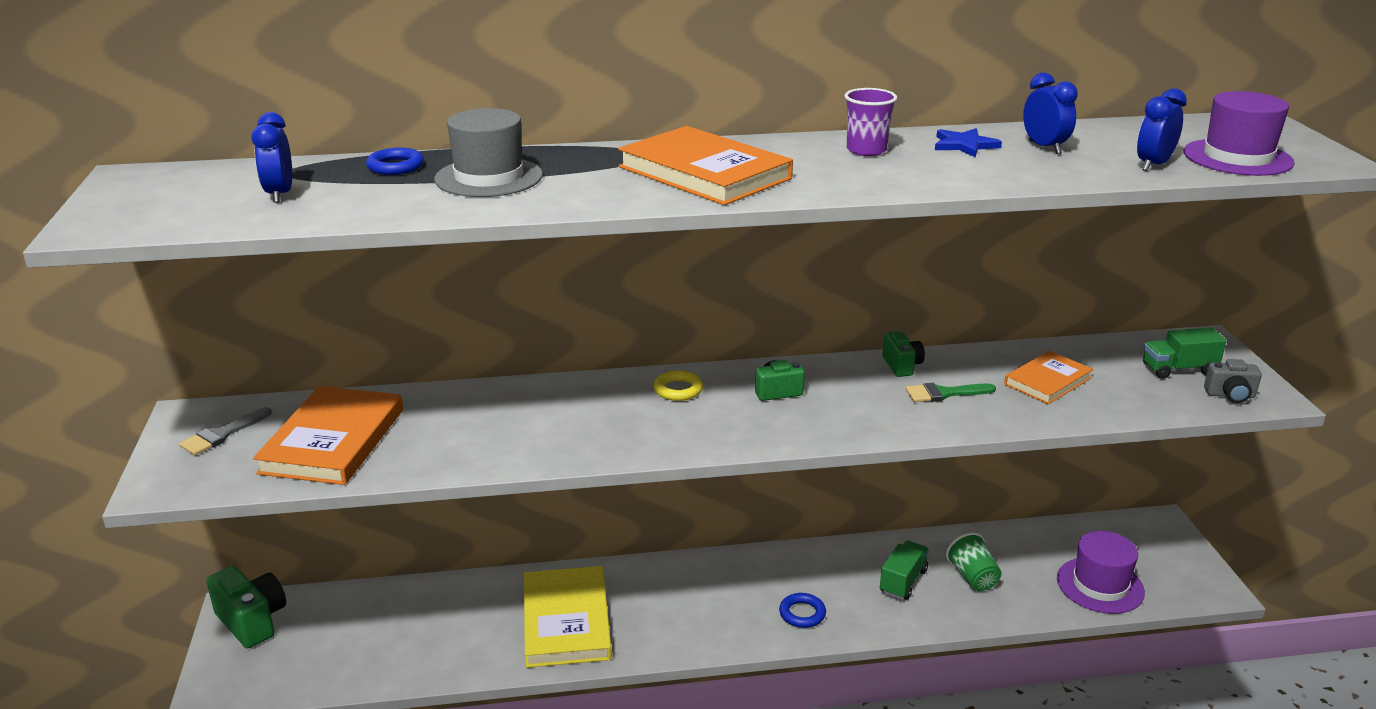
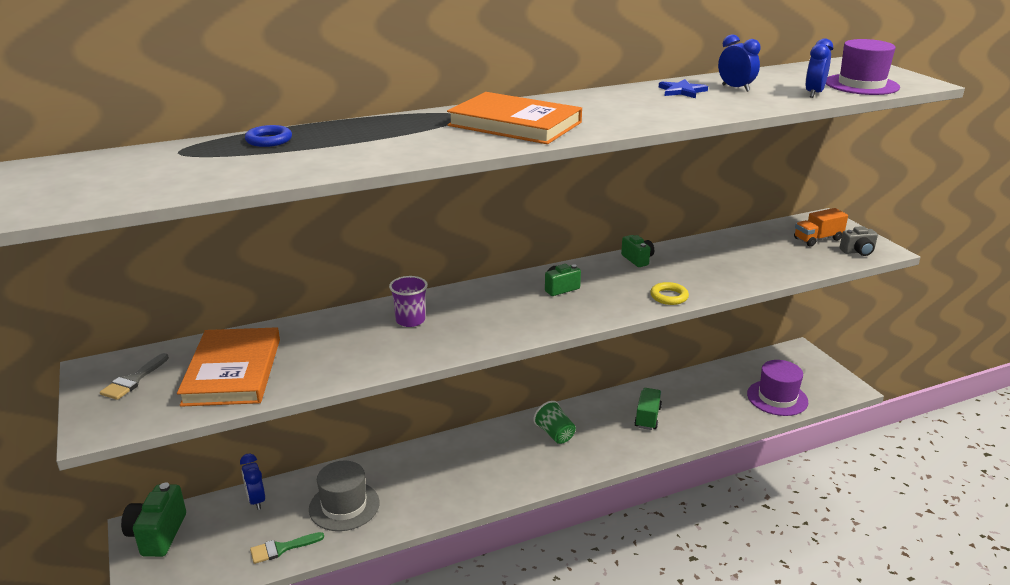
camera: 15 degrees left, 0 degrees up
green camera [206,566,286,648] -> green camera turned 120 degrees counterclockwise [121,483,186,557]
blue clock [252,112,292,203] -> blue clock moved to [240,453,265,510]
grey hat [434,108,543,197] -> grey hat moved to [309,461,380,531]
yellow book [524,566,612,668] -> none
yellow ring [653,370,703,401] -> yellow ring moved to [650,282,689,305]
blue ring [779,593,826,628] -> none
purple cup [844,88,897,156] -> purple cup moved to [389,276,428,327]
green brush [906,383,996,402] -> green brush moved to [250,532,324,564]
green cup [946,533,1001,591] -> green cup moved to [533,401,576,444]
orange book [1004,351,1093,404] -> none
green truck [1143,327,1227,379] -> orange truck [794,208,848,247]

